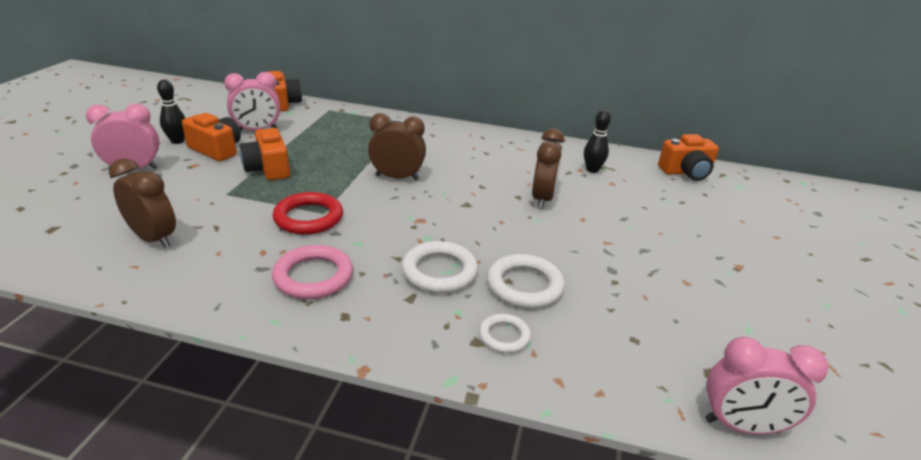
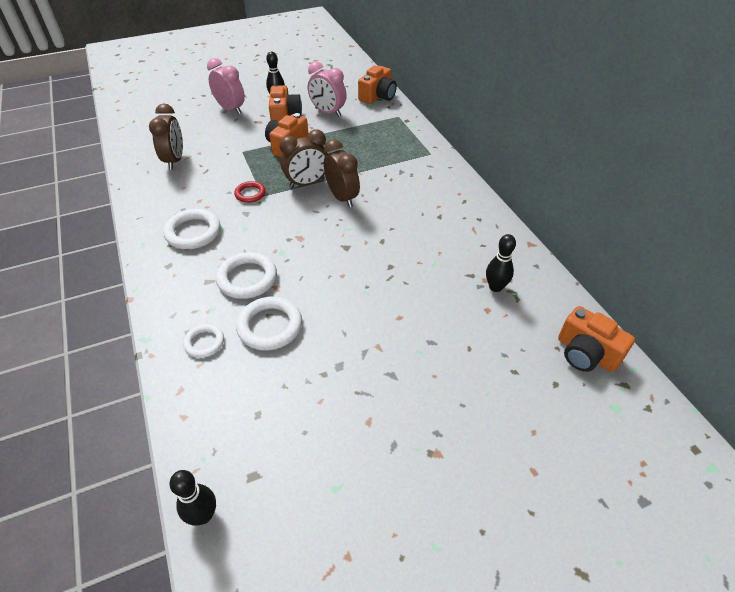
camera: 55 degrees right, 15 degrees up
pink ring [272,245,353,299] -> white ring [163,209,220,249]
red ring [273,192,343,235] -> red ring [234,181,266,203], size x0.60
brown clock [532,129,564,209] -> brown clock moved to [279,130,328,188]
pink clock [705,337,828,435] -> black bowling pin [170,470,216,525]

